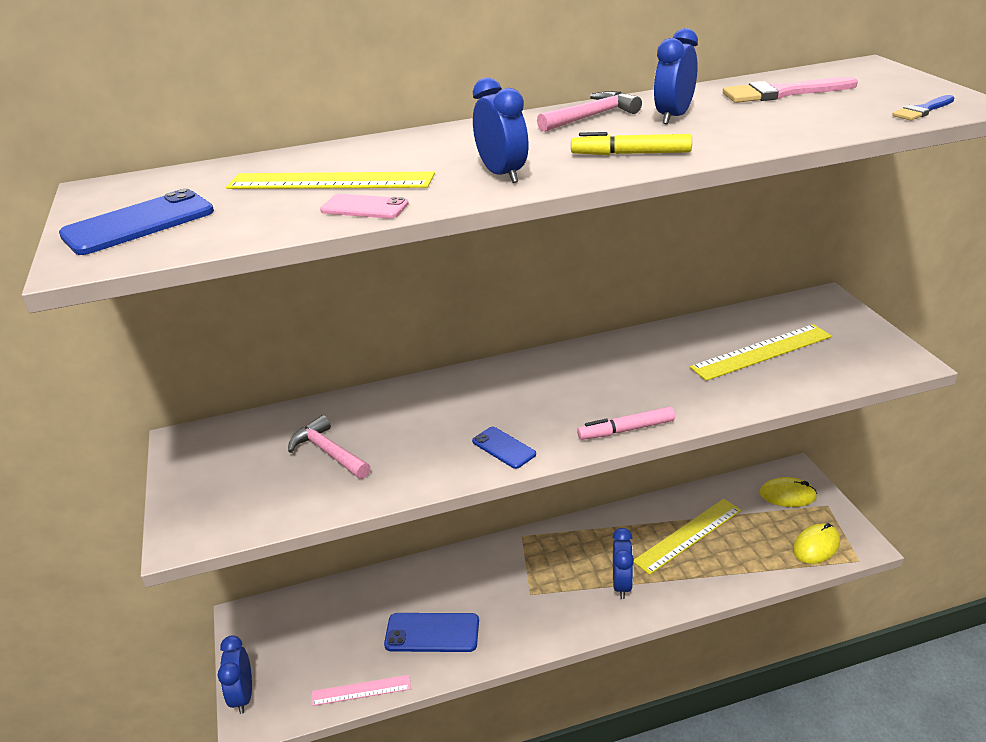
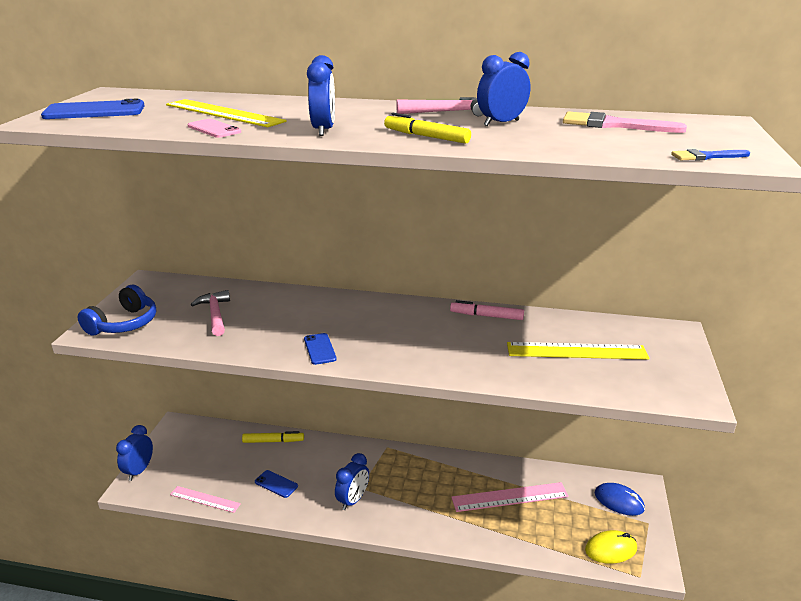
camera: 25 degrees right, 5 degrees down
blue phone [384,613,479,652] -> blue phone [255,470,298,498], size x0.60
pink marker [577,407,675,440] -> pink marker moved to [450,300,524,320]
blue clock [612,528,634,599] -> blue clock moved to [335,453,369,510]
yellow ruler [634,499,741,575] -> pink ruler [451,482,569,512]
yellow mouse [760,477,817,507] -> blue mouse [595,483,645,516]
none -> blue headphones [78,285,156,336]
none -> yellow marker [242,431,304,443]

